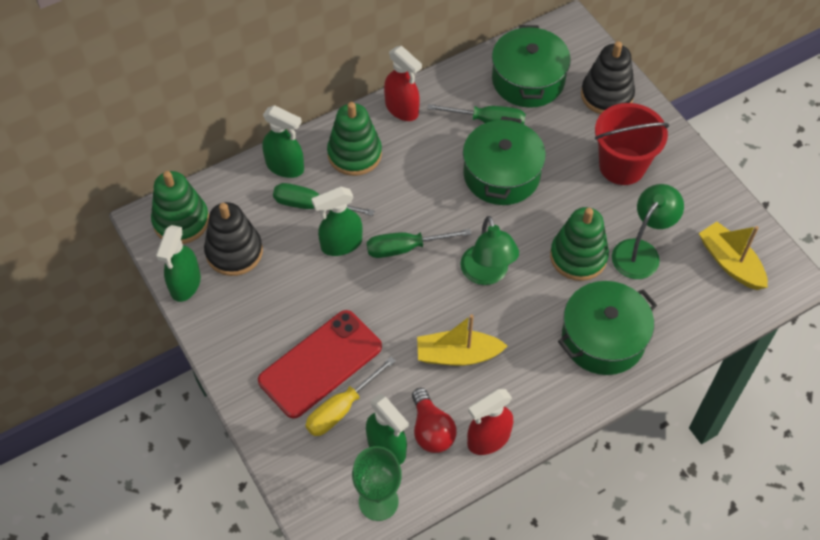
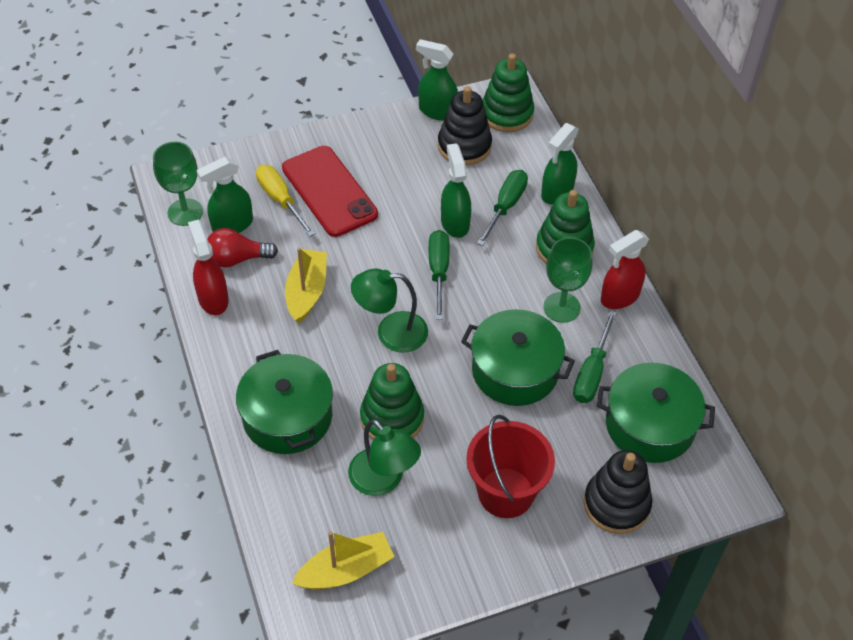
camera: 100 degrees right, 5 degrees down
none -> green goblet [544,237,592,323]

